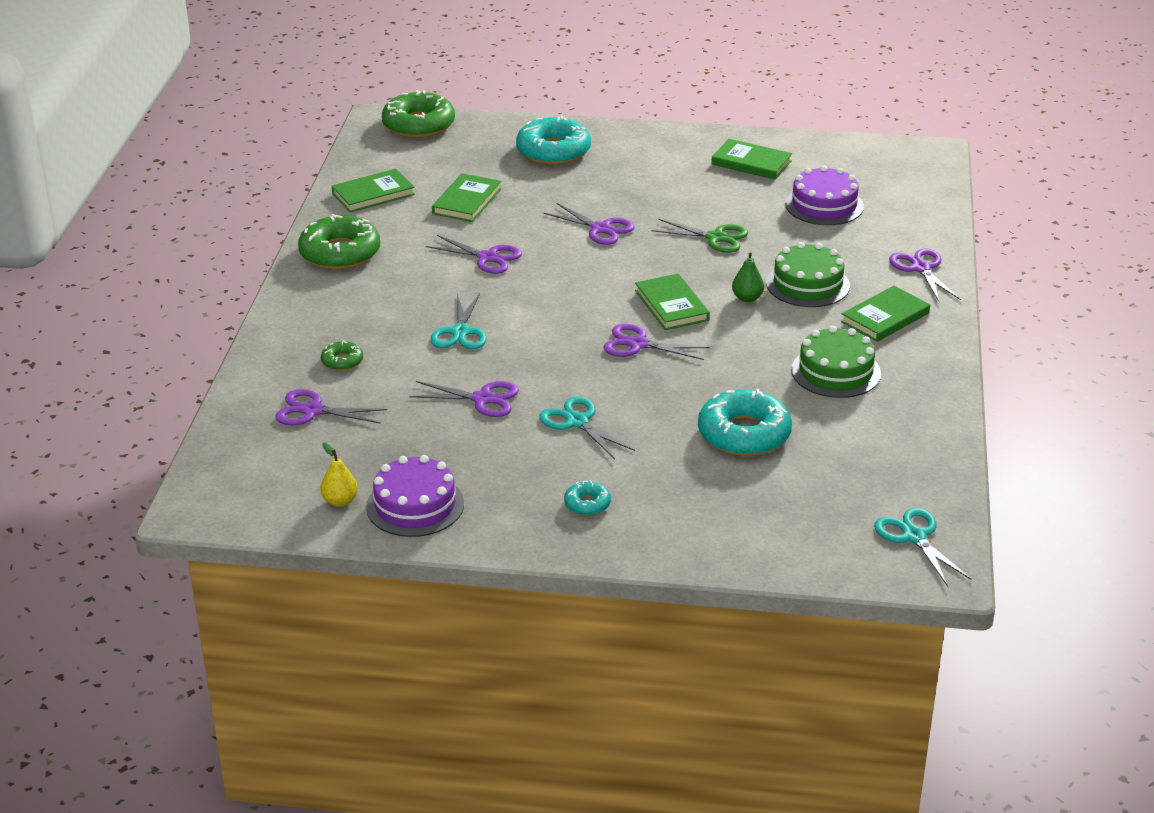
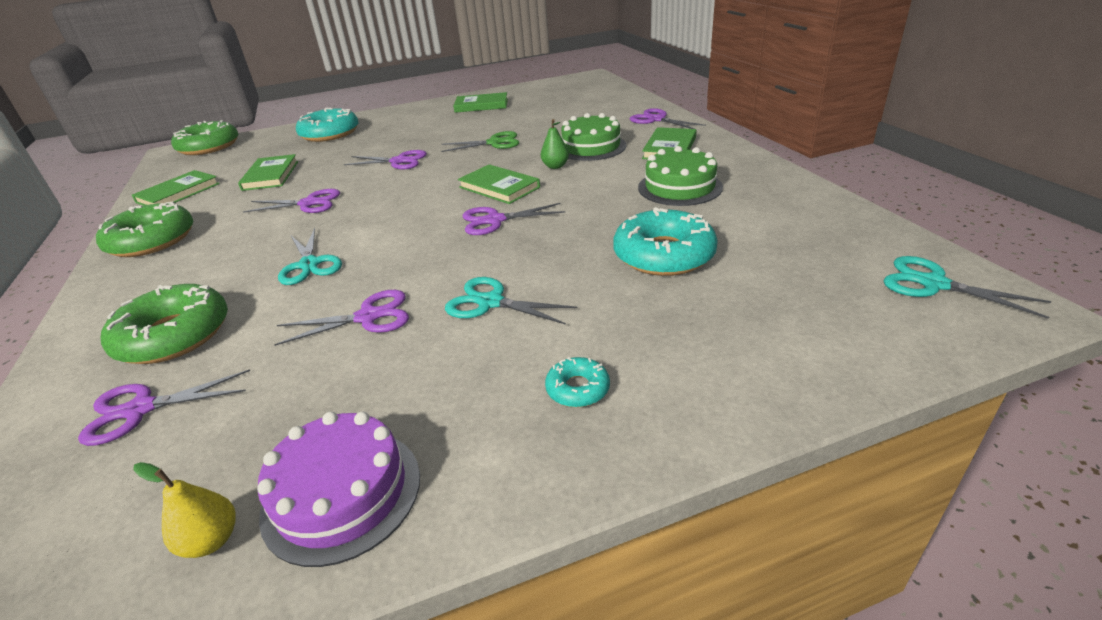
camera: 25 degrees left, 0 degrees up
green donut [321,340,363,371] -> green donut [101,284,228,364], size x2.10
purple cake [785,165,864,225] -> none

